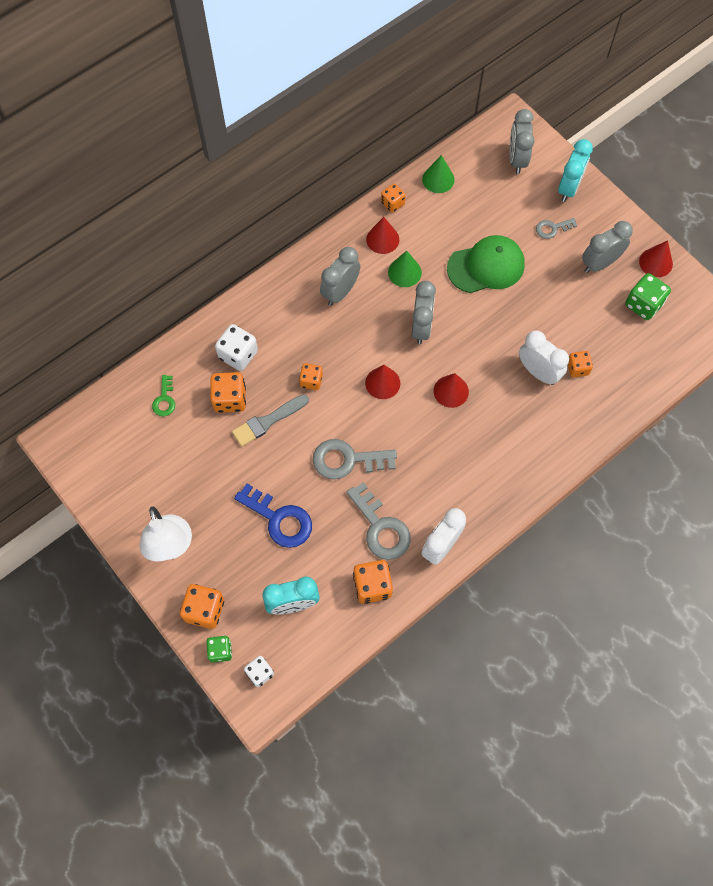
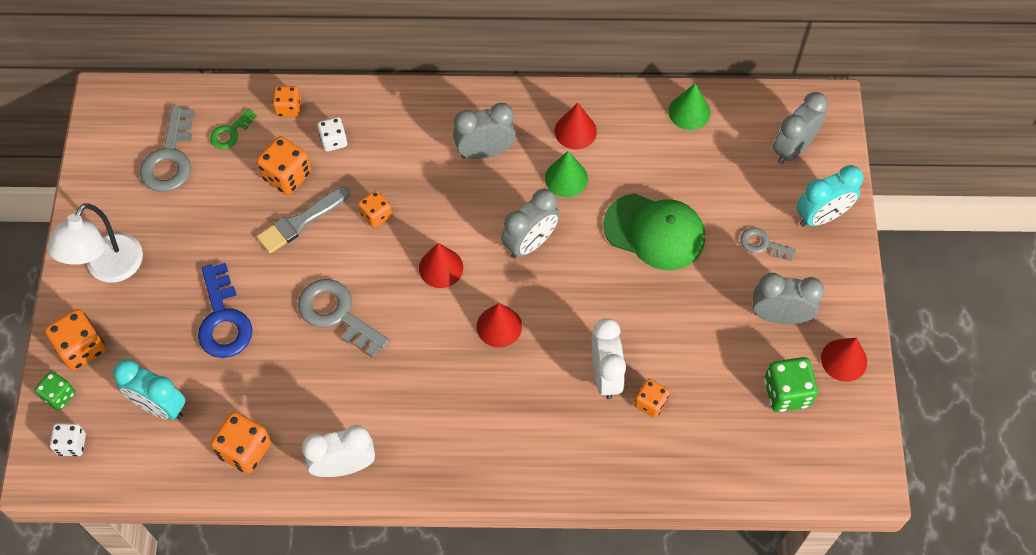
camera: 40 degrees right, 5 degrees down
white dice [215,324,258,371] -> white dice [317,117,347,152], size x0.64
grey brush [232,394,309,446] -> grey brush turned 45 degrees counterclockwise [257,187,350,253]
grey key [347,482,411,560] -> grey key moved to [139,106,195,192]
orange dice [381,184,406,213] -> orange dice moved to [272,86,301,117]

